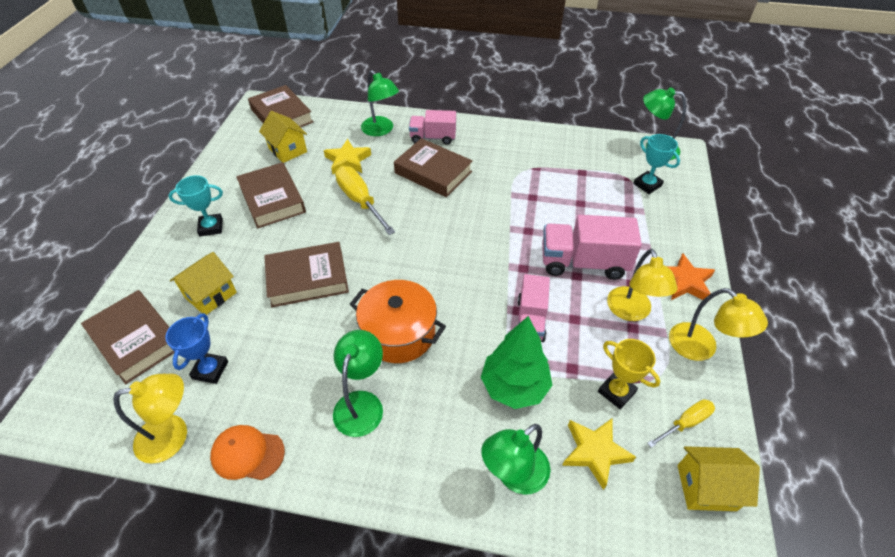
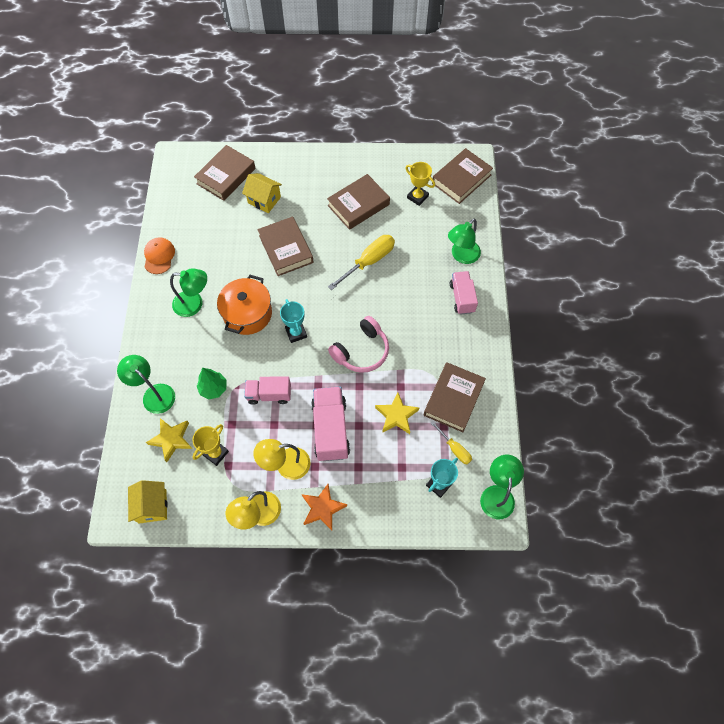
camera: 80 degrees right, 15 degrees up
yellow lamp [113,374,187,464] -> none
blue trophy [165,313,228,384] -> none
turquoise trophy [168,175,223,236] -> turquoise trophy moved to [280,299,307,343]
yellow house [259,111,307,163] -> yellow trophy [405,162,435,206]
yellow star [324,139,371,174] -> yellow star moved to [375,392,420,434]
brown book [394,138,473,197] -> brown book moved to [424,362,486,432]
green tree [481,316,553,409] -> green tree [197,368,227,399], size x0.65
yellow screwdriver [647,399,715,448] -> yellow screwdriver moved to [431,421,472,464]
none -> pink headphones [328,316,389,373]

